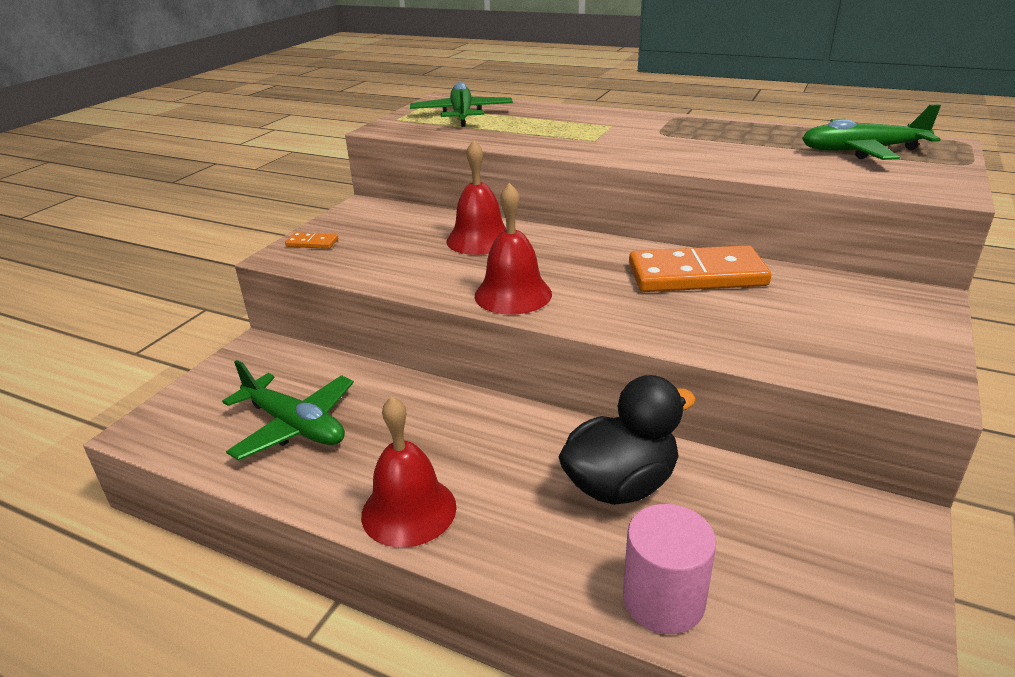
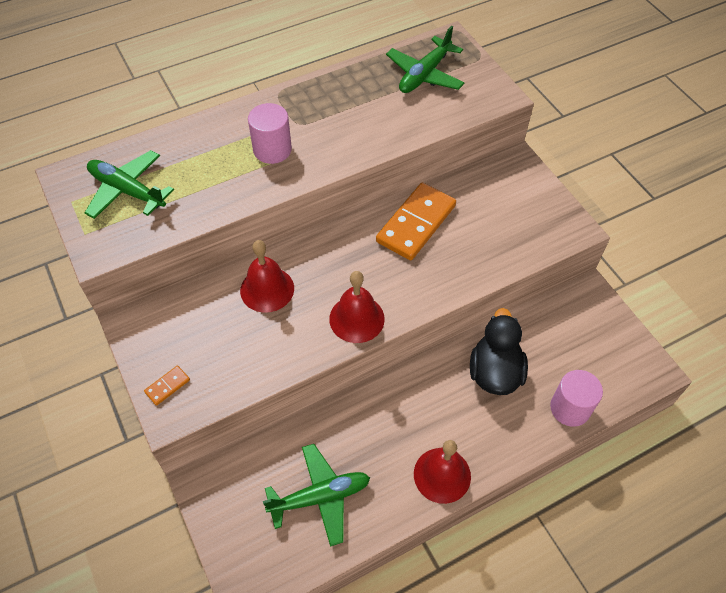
camera: 55 degrees left, 25 degrees up
none -> pink cylinder [248,103,292,164]

